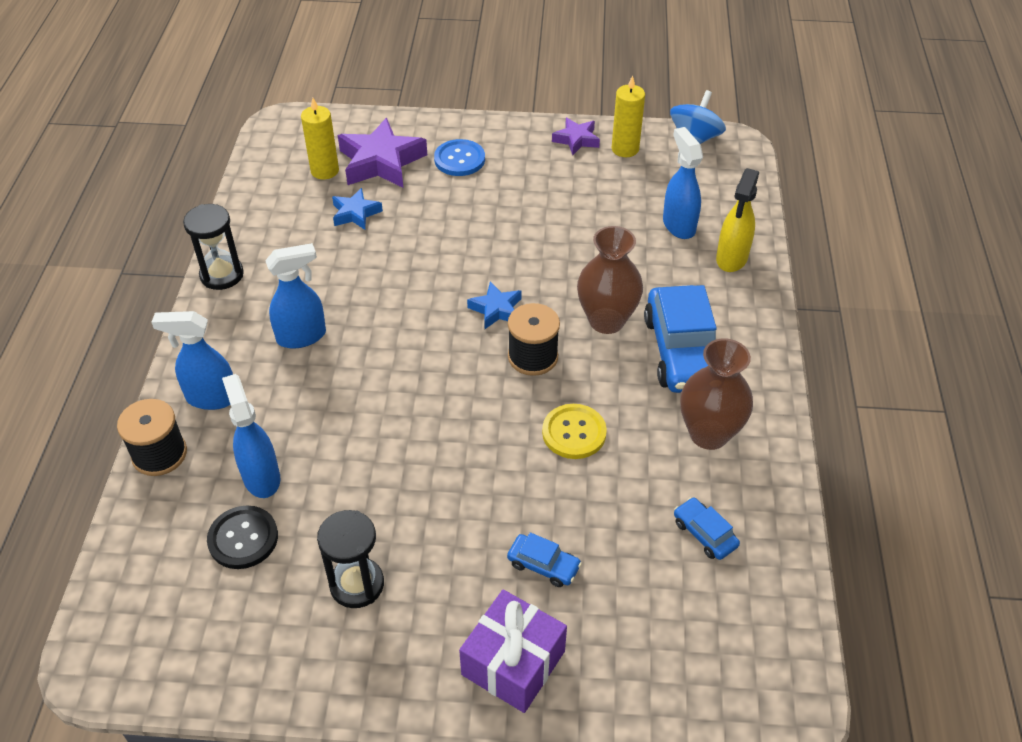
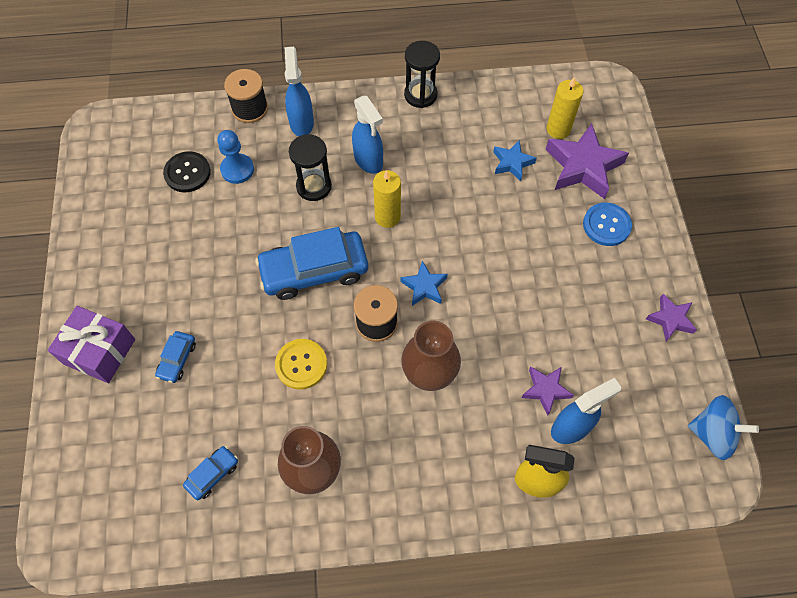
camera: 80 degrees right, 15 degrees up
blue spray bottle [222,374,280,498] -> blue pawn [217,130,254,184]
black hourglass [317,510,384,608] -> black hourglass moved to [289,135,332,201]
yellow candle [612,75,645,157] -> yellow candle moved to [373,170,401,228]
blue car [644,285,717,393] -> blue car moved to [255,227,368,300]
none -> purple star [521,367,574,415]

